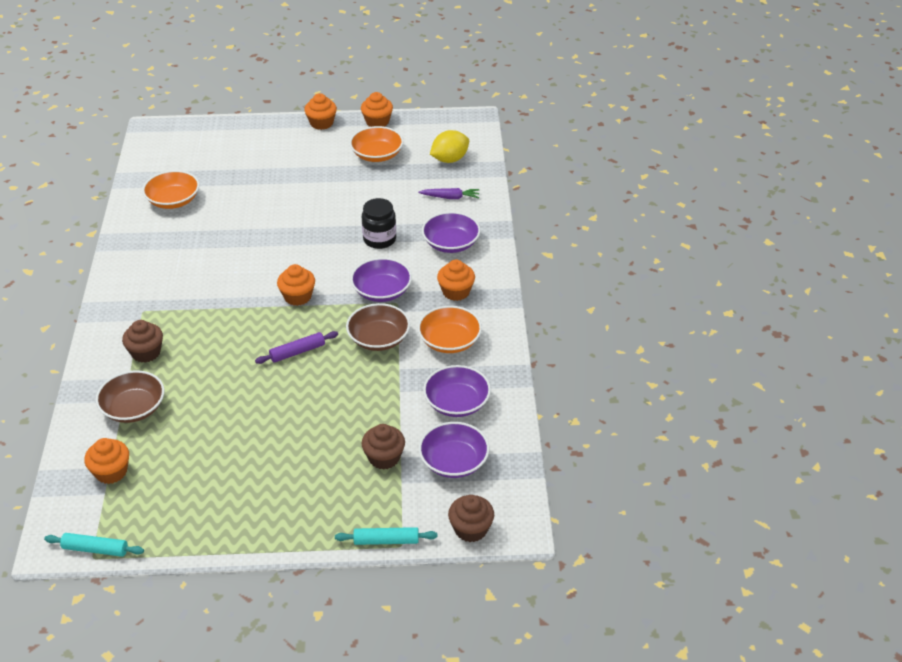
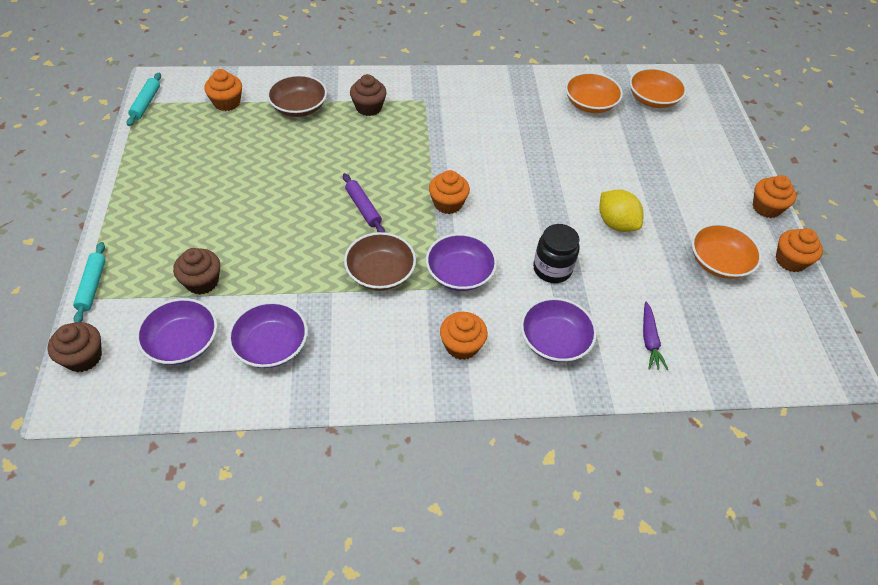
camera: 85 degrees right, 10 degrees up
orange bowl [418,306,482,353] -> orange bowl moved to [630,68,687,108]
yellow lemon [430,130,469,163] -> yellow lemon moved to [599,190,644,232]

